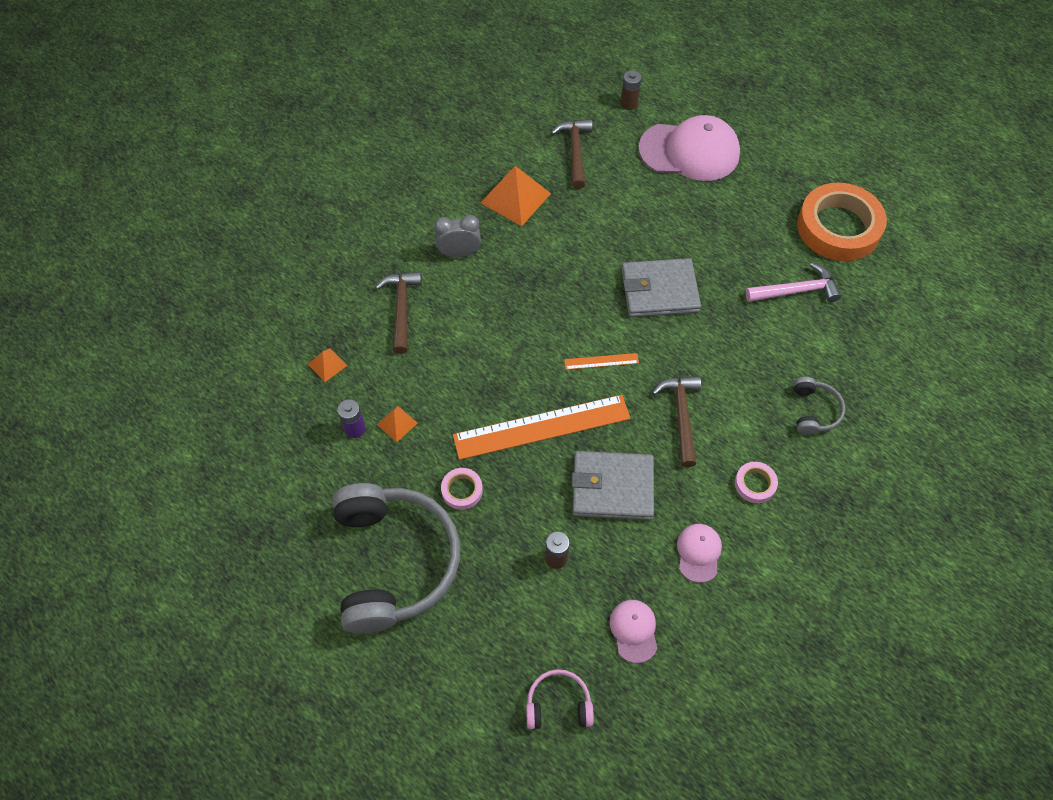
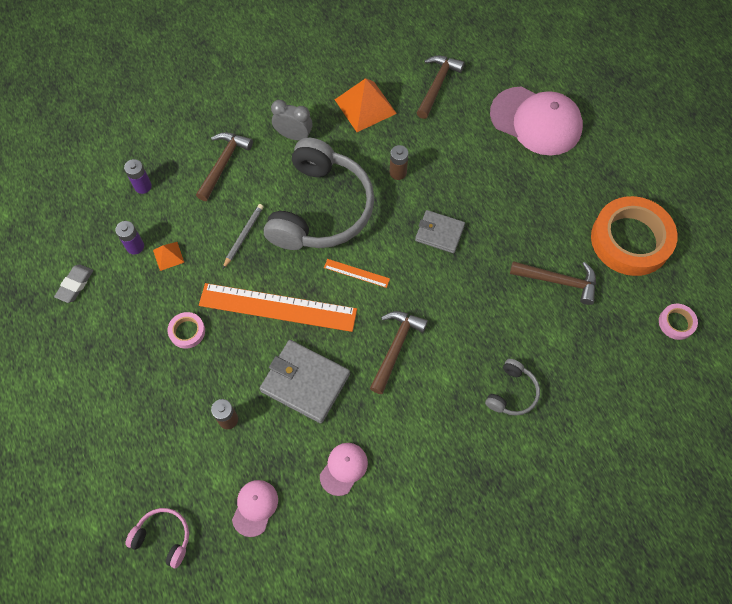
camera: 25 degrees right, 5 degrees up
orange pyramid [308,348,347,382] -> purple battery [124,159,152,194]
grey headphones [332,483,460,634] -> grey headphones moved to [264,138,374,250]
brown battery [621,71,641,110] -> brown battery moved to [390,145,409,180]
grey wallet [621,258,701,317] -> grey wallet [415,210,465,253], size x0.64
pink tape [735,462,778,503] -> pink tape moved to [659,304,698,340]
pink hammer [745,262,841,302] -> brown hammer [510,261,596,305]
none -> grey eraser [54,264,93,303]
none -> grey pencil [223,204,264,269]

